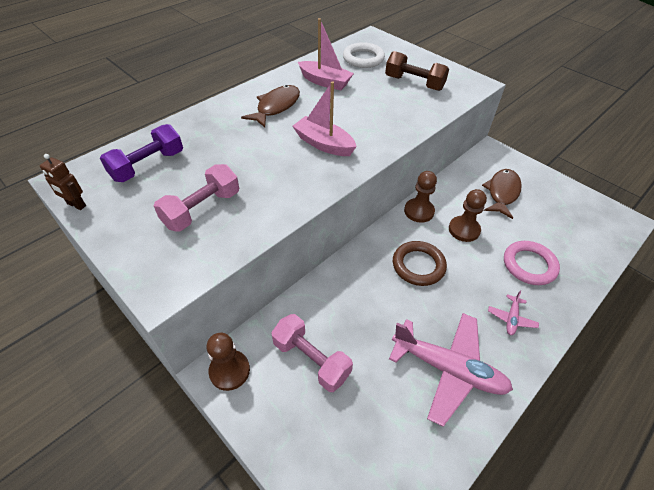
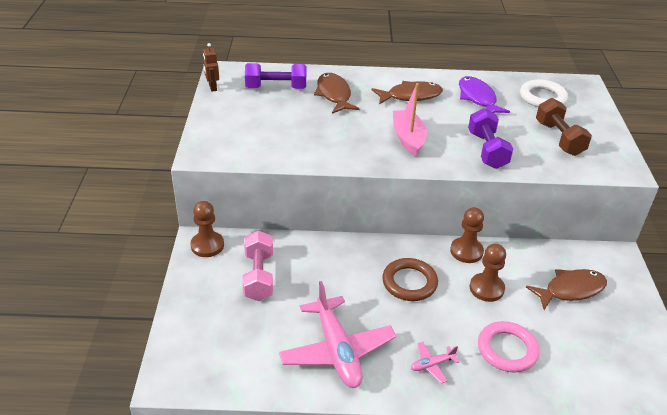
camera: 45 degrees right, 10 degrees down
pink dumbbell [154,164,239,231] -> none
pink boat [298,18,354,90] -> purple fish [459,76,510,113]
none -> brown fish [314,73,359,114]
none -> purple dumbbell [468,108,513,169]

